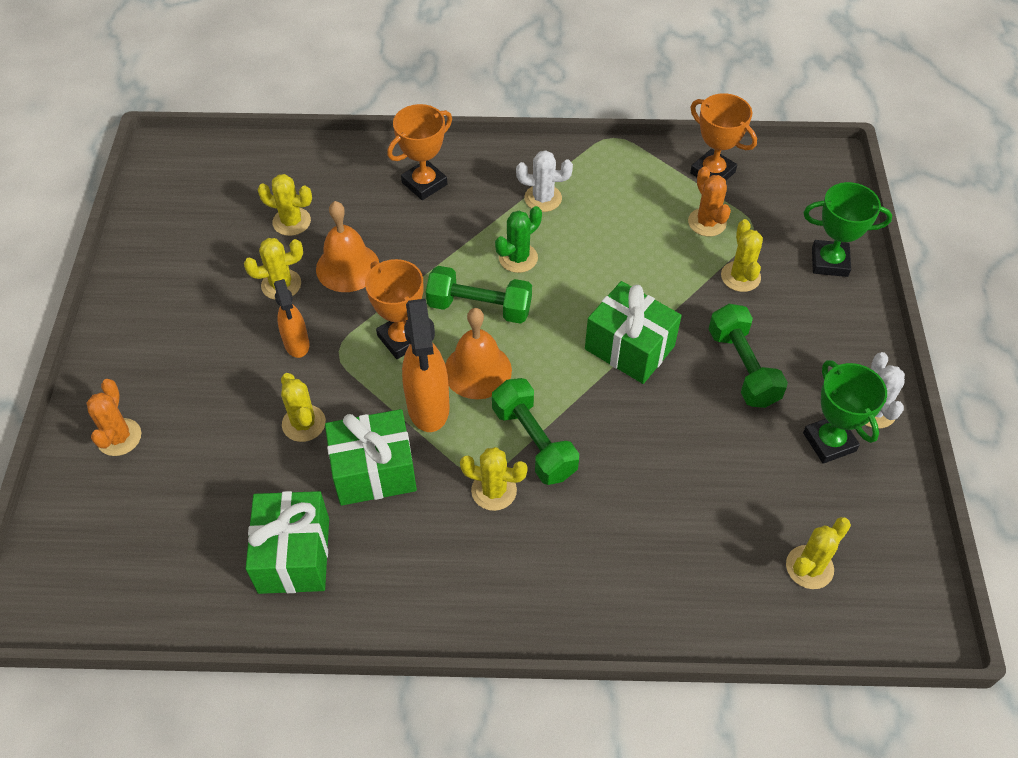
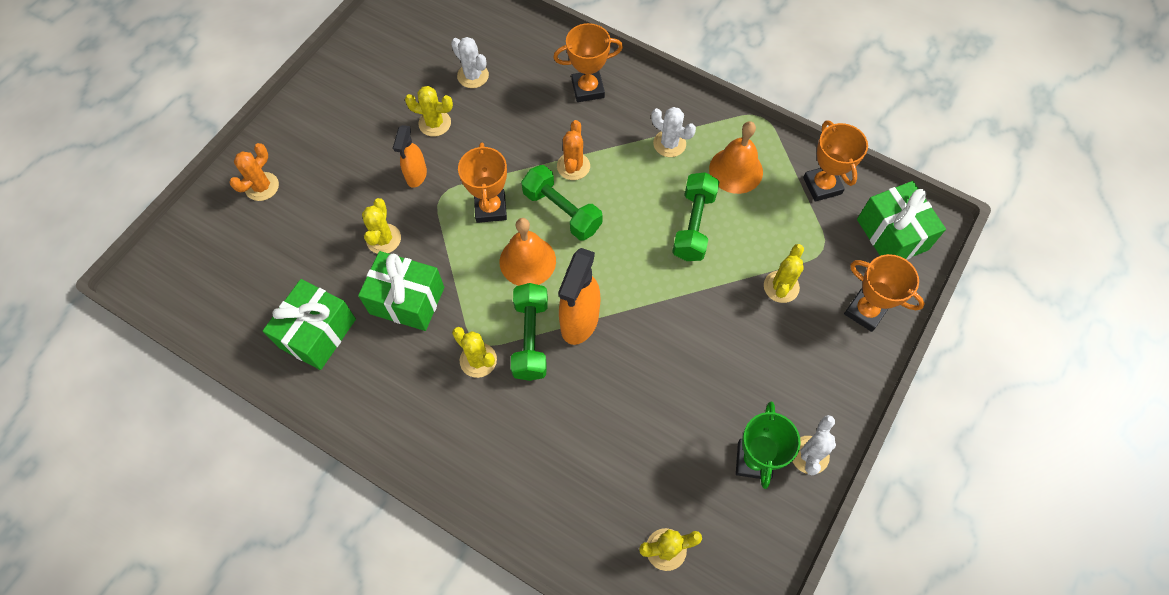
camera: 30 degrees right, 10 degrees up
yellow cactus [257,174,312,236] -> white cactus [451,37,489,88]
orange bell [316,201,379,292] -> orange bell moved to [709,121,763,194]
orange spray bottle [402,299,450,432] -> orange spray bottle moved to [558,248,600,345]
green cactus [495,206,542,273] -> none
green gift [585,281,682,384] -> green gift moved to [857,181,946,260]
orange cactus [688,167,731,237] -> orange cactus moved to [557,120,590,180]
green dumbbell [709,304,788,408] -> green dumbbell moved to [672,172,719,261]
green trophy [803,182,892,277] -> orange trophy [844,254,925,332]

